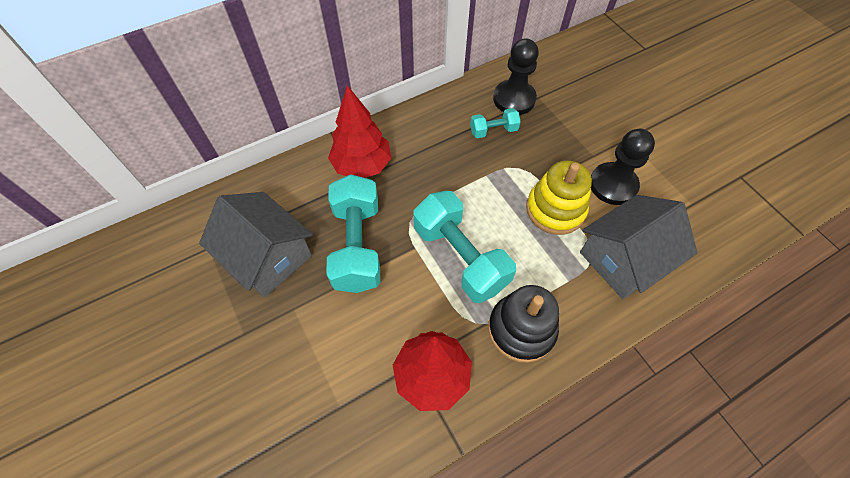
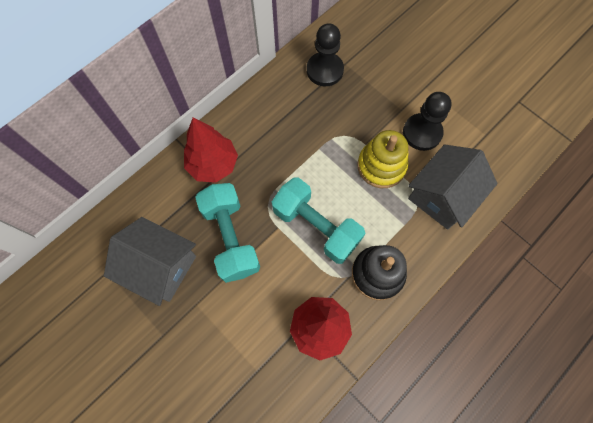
camera: 15 degrees left, 10 degrees up
turquoise dumbbell [470,108,521,138] -> none

